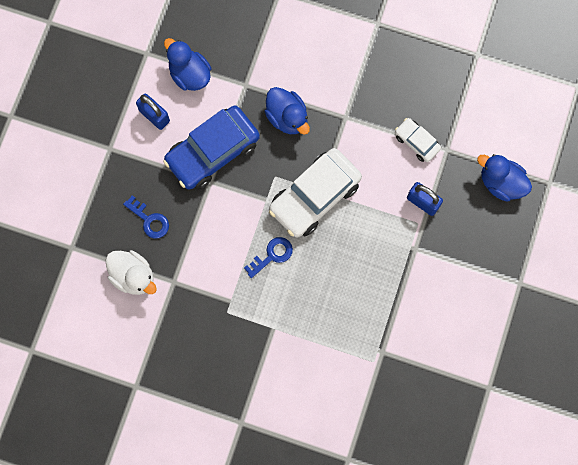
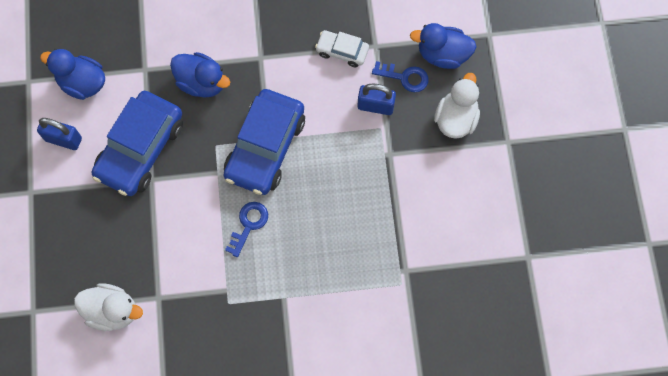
camera: 25 degrees left, 5 degrees down
blue key [123,195,169,239] -> blue key moved to [372,61,429,92]
white car [269,148,362,237] -> blue car [223,89,305,195]
none -> white duck [434,73,480,139]

